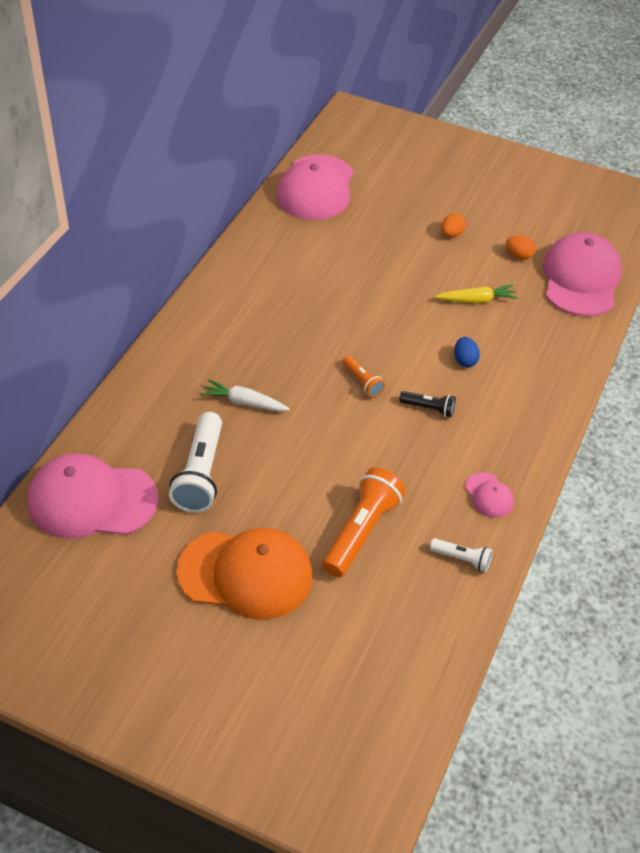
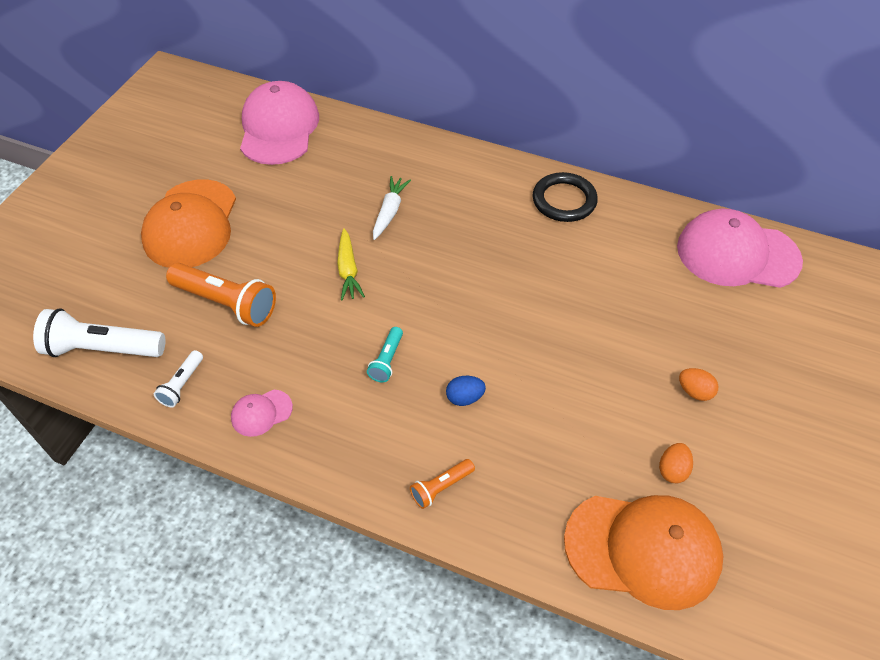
camera: 90 degrees right, 5 degrees up
white flashlight [169,412,222,513] -> white flashlight moved to [33,308,165,357]
orange flashlight [343,356,385,398] -> orange flashlight moved to [410,459,475,509]
black flashlight [400,391,456,417] -> turquoise flashlight [367,327,403,382]
yellow carrot [435,284,518,303] -> yellow carrot moved to [337,228,365,300]
pink cap [543,232,622,316] -> orange cap [564,495,723,610]
none -> black ring [533,172,598,222]

